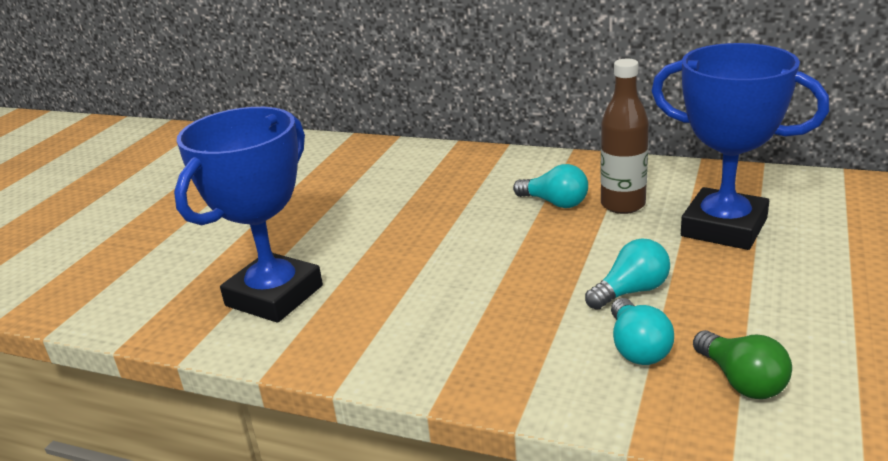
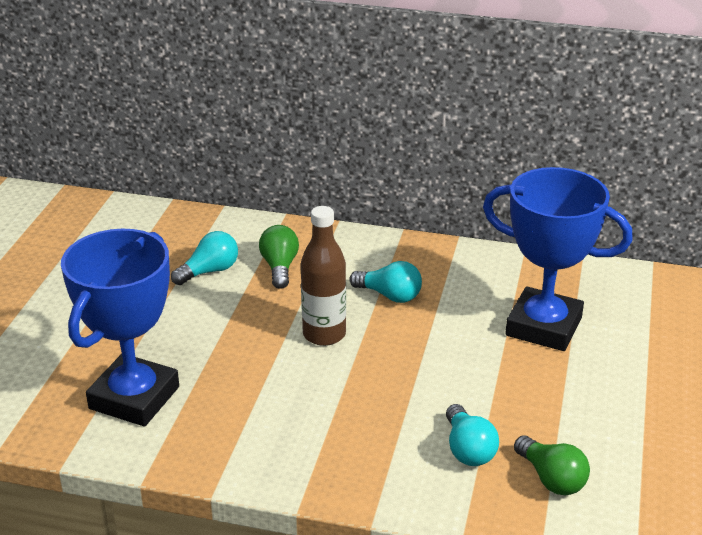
camera: 10 degrees left, 5 degrees up
turquoise light bulb [585,239,670,310] -> turquoise light bulb moved to [171,231,238,285]
brown bottle [600,58,649,214] -> brown bottle moved to [301,206,346,346]
none -> green light bulb [259,225,299,289]

